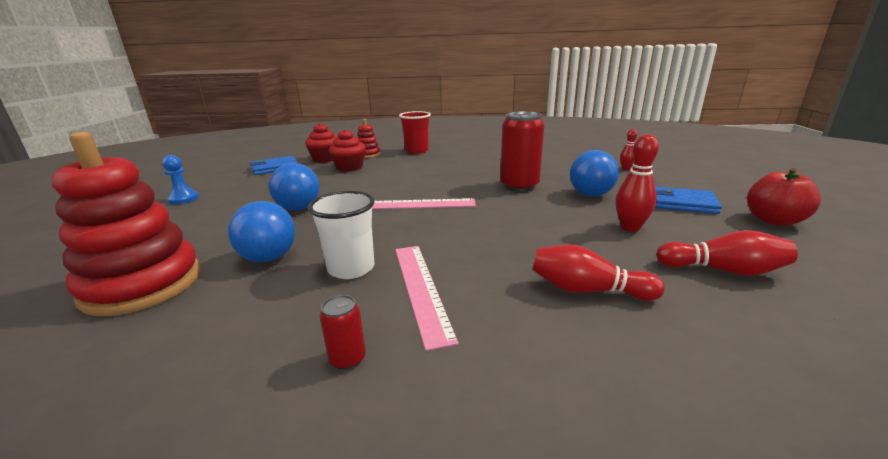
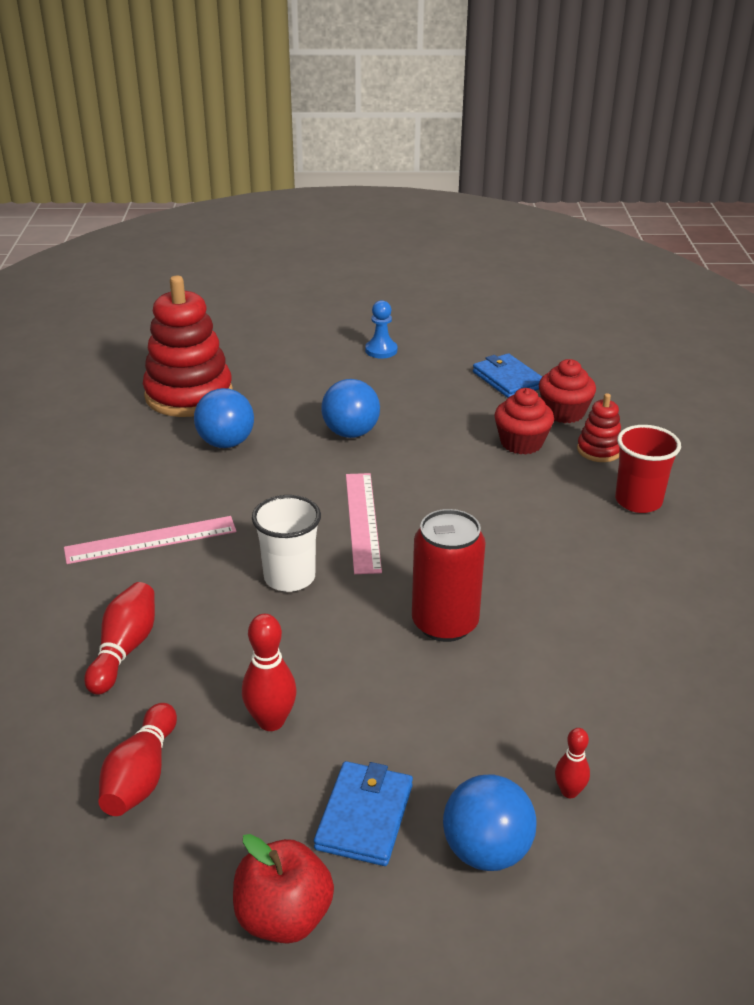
camera: 85 degrees right, 10 degrees up
white cup [308,191,374,279] -> white cup moved to [252,495,321,592]
red can [320,295,366,370] -> none
blue ball [570,150,619,197] -> blue ball moved to [443,774,537,871]

